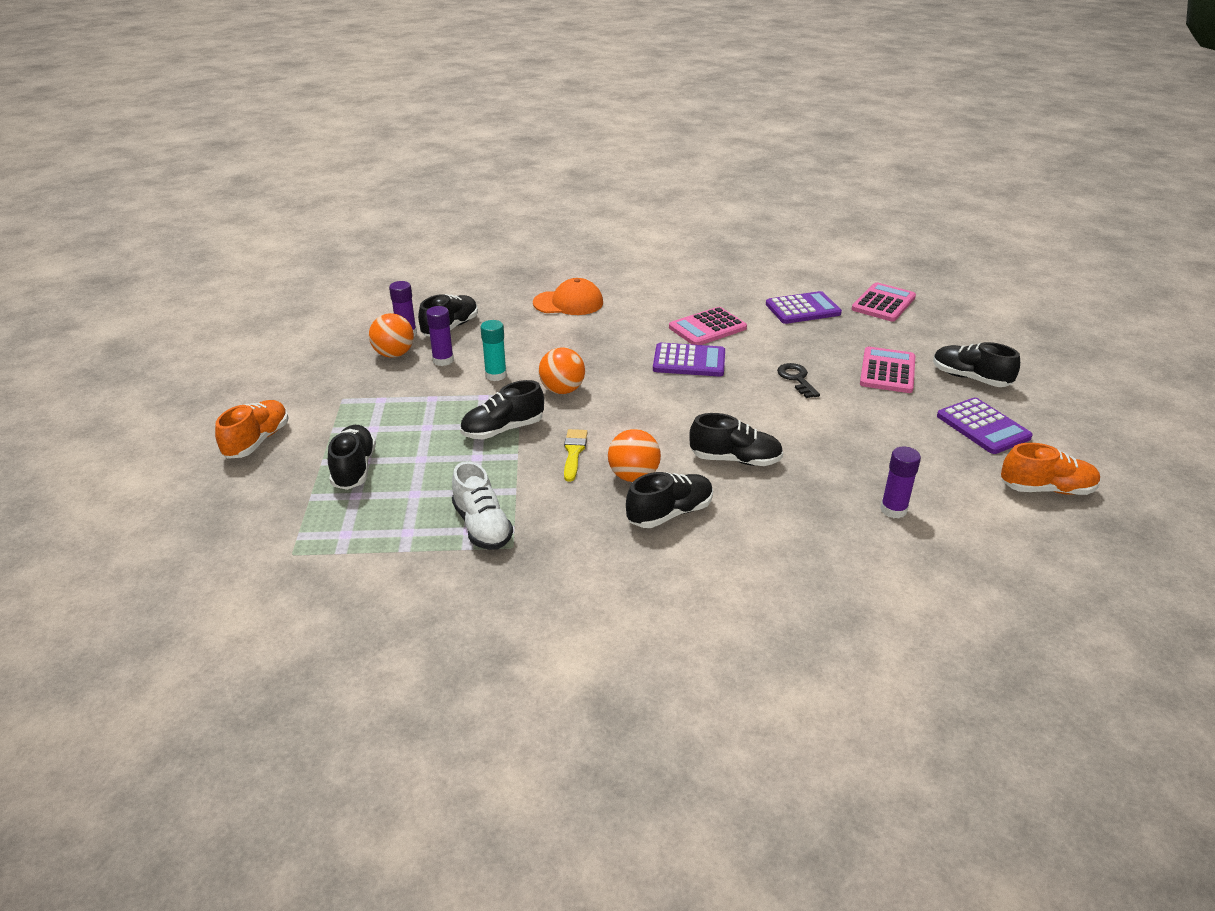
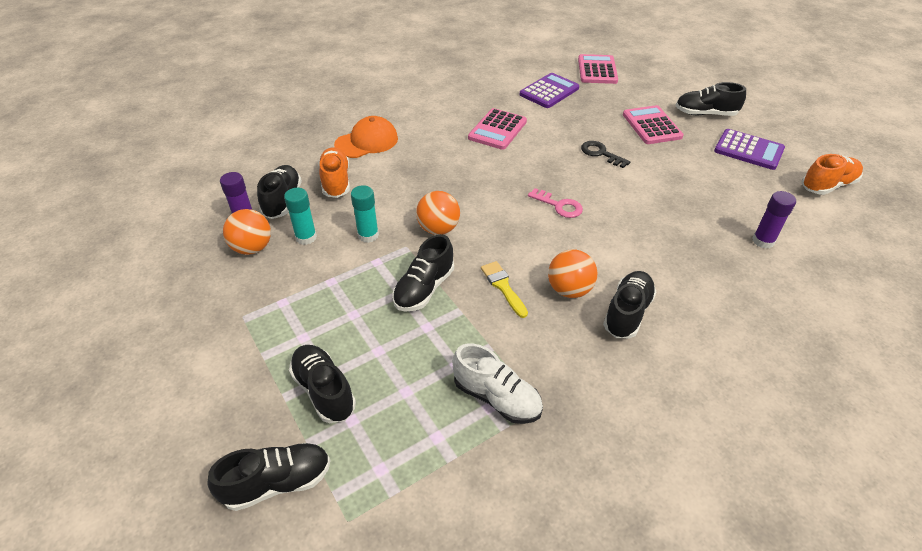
camera: 30 degrees left, 10 degrees up
orange shoe [215,400,288,459] -> orange shoe moved to [318,147,350,198]
purple glue stick [426,306,454,366] -> turquoise glue stick [284,188,317,245]
purple calculator [653,343,725,377] -> none
black shoe [689,413,783,466] -> black shoe moved to [207,443,331,511]
none -> pink key [528,188,583,218]

